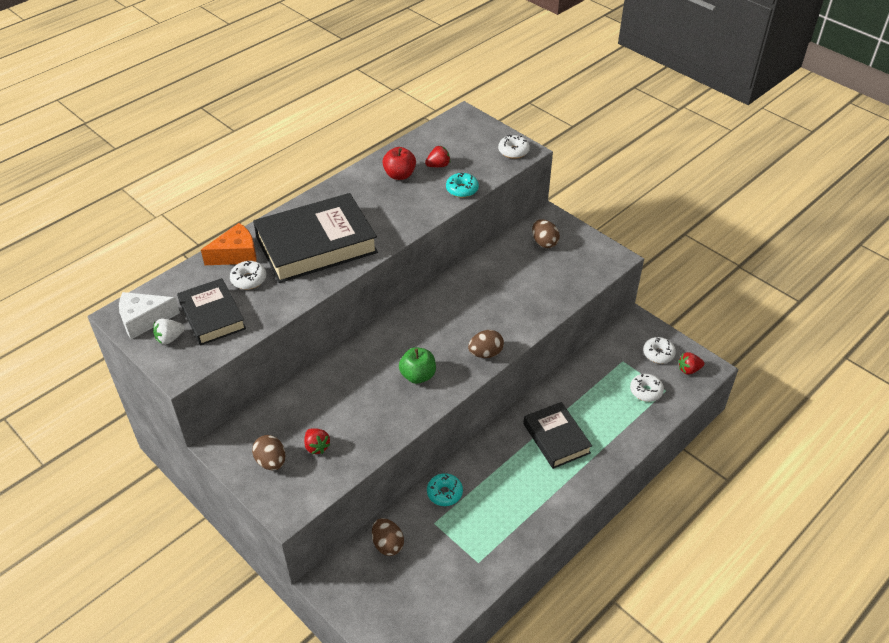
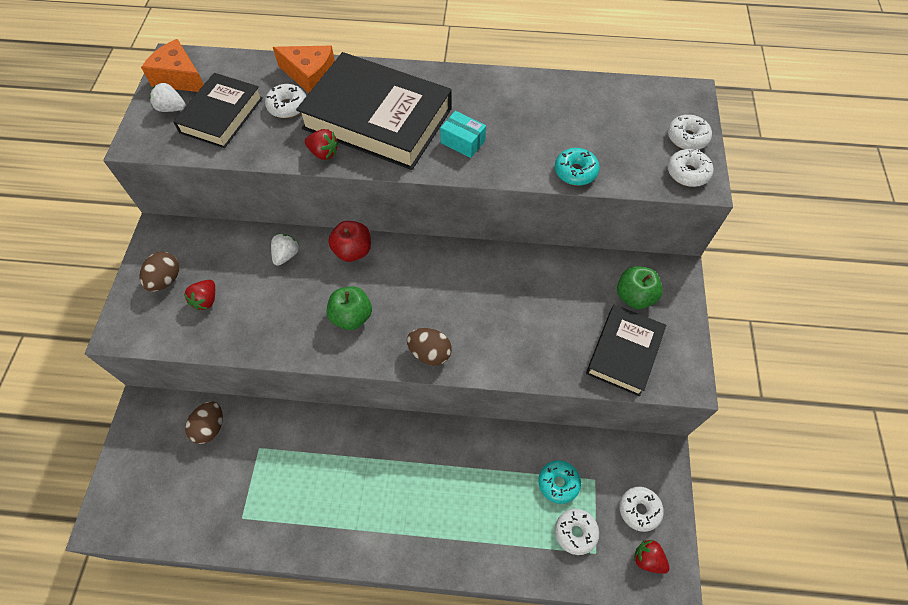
camera: 50 degrees right, 15 degrees up
white cheese [119,292,180,339] -> orange cheese [141,39,204,92]
red apple [382,147,416,180] -> red apple moved to [328,221,371,262]
red strawberry [425,146,450,167] -> red strawberry moved to [305,129,339,160]
turquoise donut [427,473,463,506] -> turquoise donut moved to [538,460,581,504]
black book [523,402,592,469] -> black book moved to [586,305,666,396]
brown egg [532,219,560,248] -> green apple [617,266,663,309]
none -> white strawberry [271,233,299,266]
none -> turquoise box [440,111,486,158]
none -> white donut [668,115,712,150]

